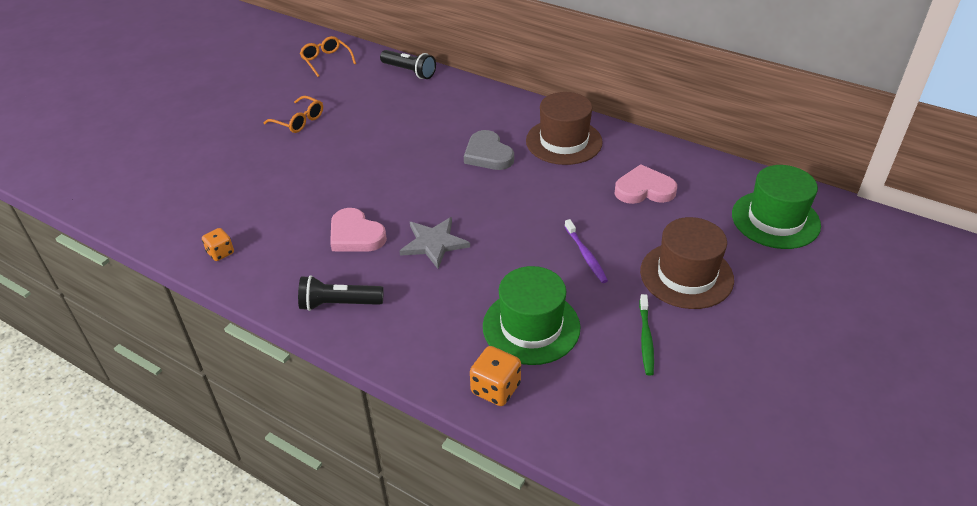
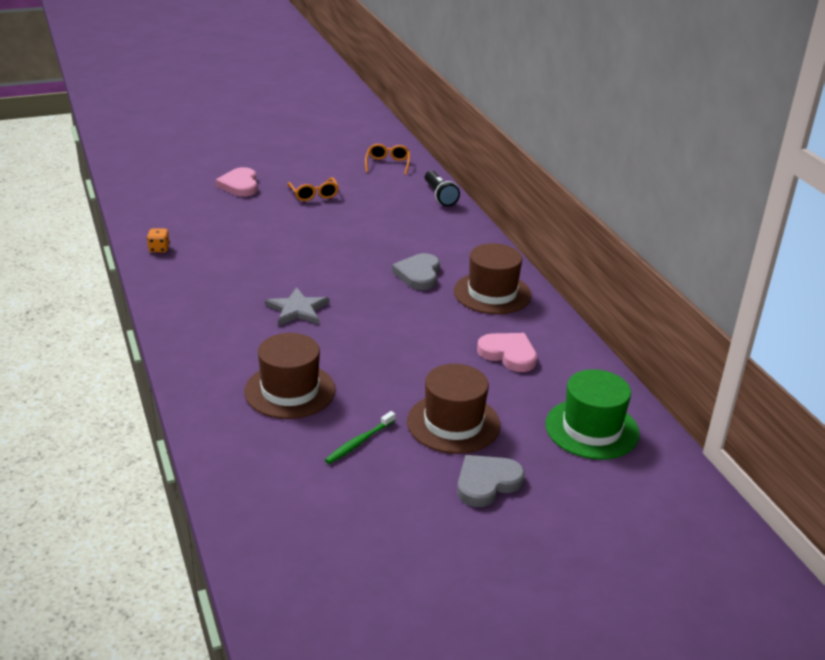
camera: 35 degrees right, 10 degrees down
black flashlight [298,275,384,311] -> none
pink heart [330,208,387,252] -> pink heart moved to [216,167,258,197]
orange dice [470,346,521,406] -> none
green hat [483,266,581,365] -> brown hat [244,333,336,419]
purple toothbrush [564,219,608,283] -> none
none -> grey heart [457,455,525,507]

